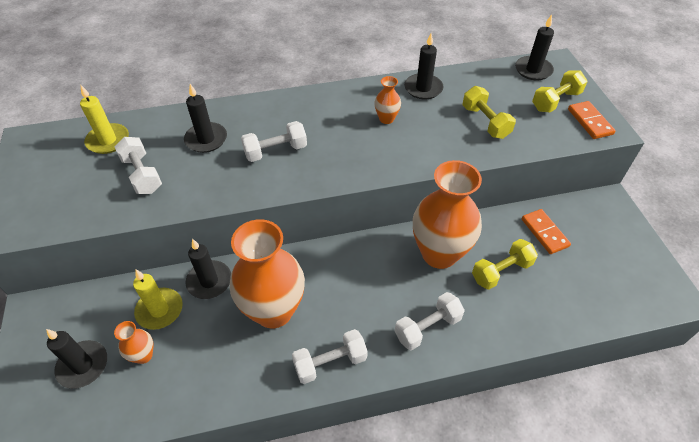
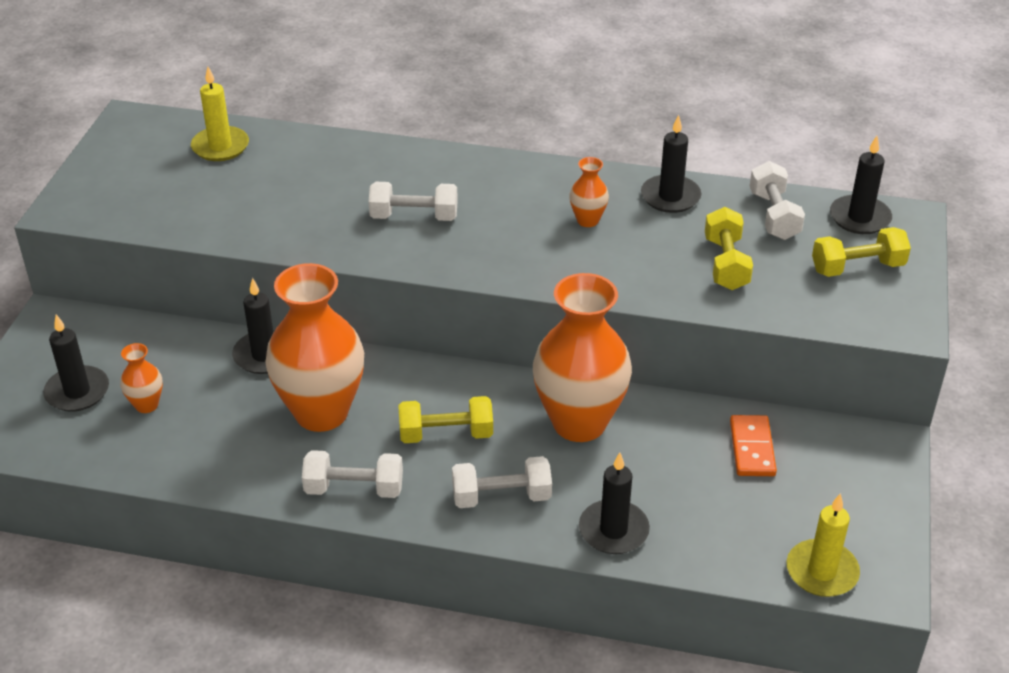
camera: 25 degrees right, 10 degrees down
white dumbbell [114,137,162,194] -> white dumbbell moved to [750,161,805,240]
yellow candle [133,270,183,330] -> yellow candle moved to [787,493,860,597]
black candle [184,84,227,153] -> black candle moved to [579,452,650,554]
yellow dumbbell [472,239,538,290] -> yellow dumbbell moved to [398,396,493,443]
orange domino [568,101,616,139] -> none

